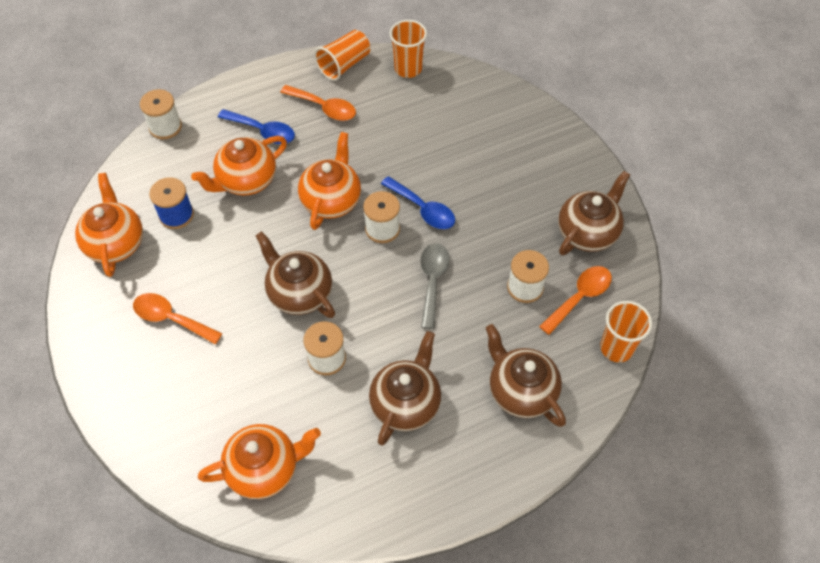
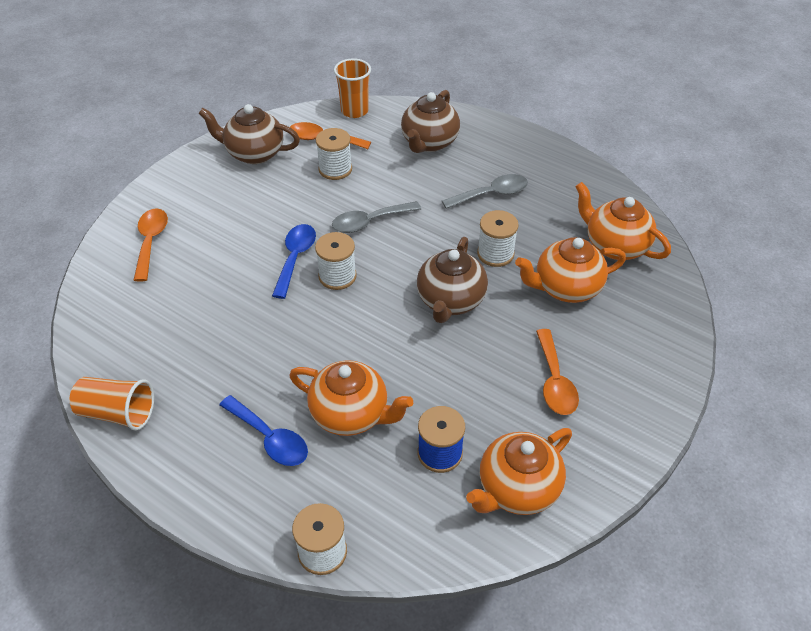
camera: 120 degrees left, 10 degrees down
blue spoon [218,109,295,144] -> blue spoon turned 135 degrees clockwise [219,395,308,466]
orange spoon [280,85,356,121] -> orange spoon moved to [134,209,168,282]
orange teapot [298,132,361,230] -> orange teapot moved to [515,237,626,303]
brown teapot [369,331,441,445] -> grey spoon [442,174,528,209]
orange cup [390,20,427,78] -> none

